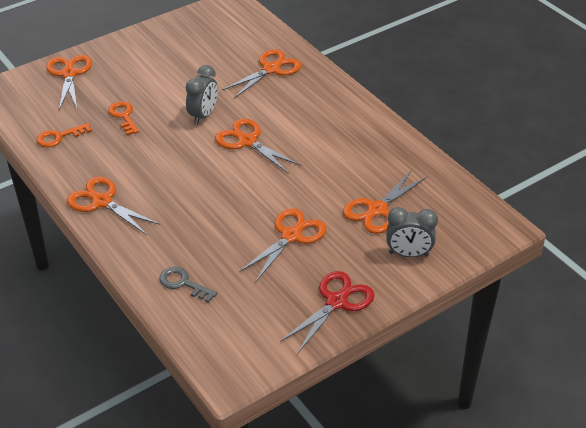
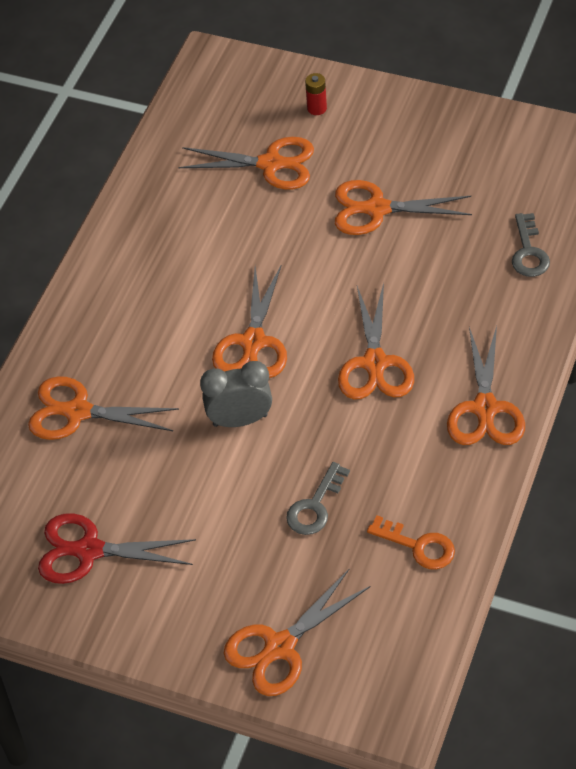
camera: 120 degrees left, 10 degrees up
orange key [108,101,139,135] -> grey key [286,462,350,535]
red scissors [281,271,374,353] -> red scissors moved to [38,513,196,584]
grey clock [386,207,438,257] -> red battery [305,73,327,115]
none -> orange scissors [338,283,414,400]

